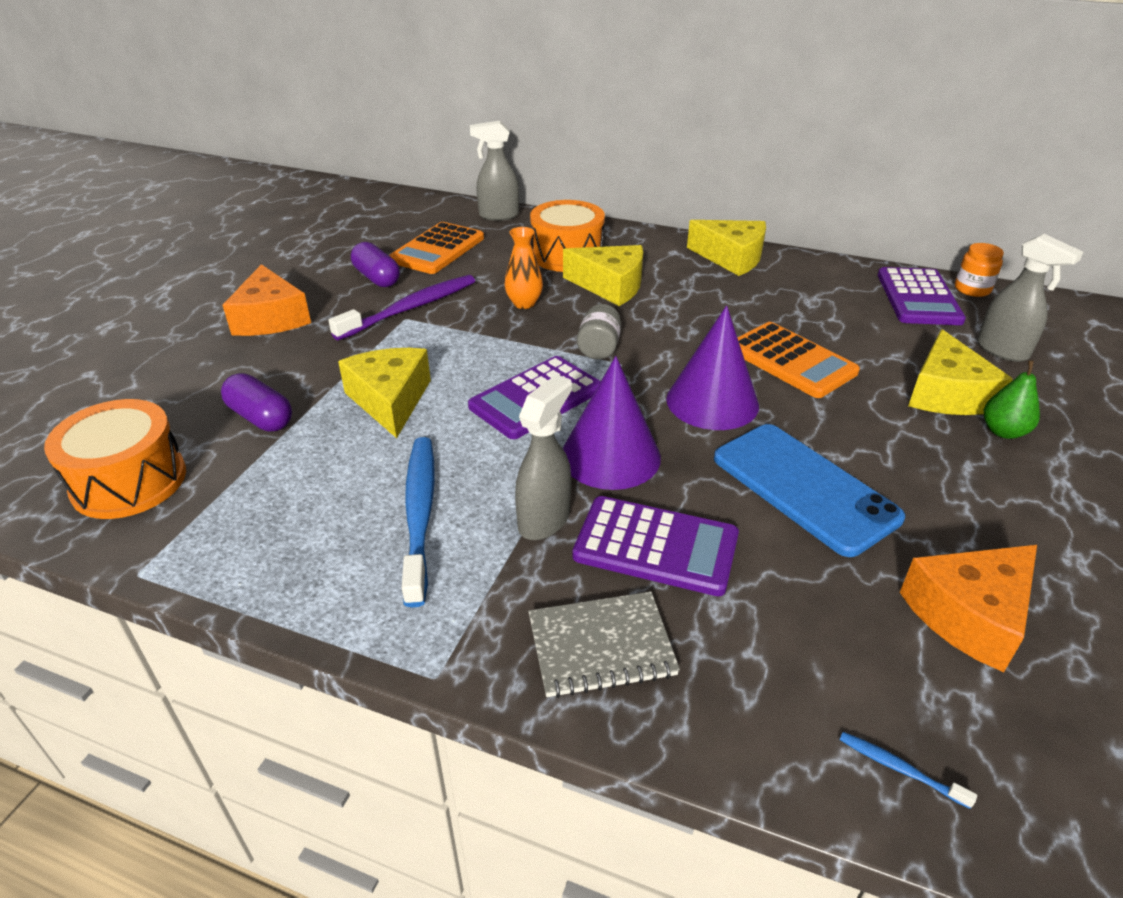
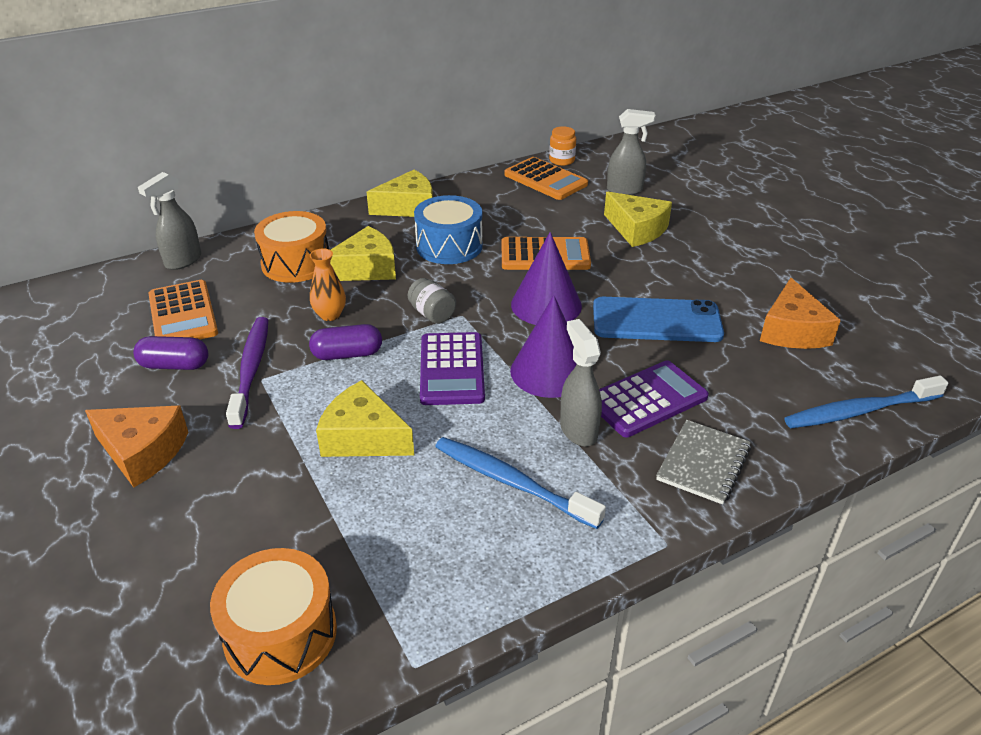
camera: 50 degrees left, 0 degrees up
purple capsule [221,373,292,432] -> purple capsule moved to [309,324,382,360]
blue toothbrush [839,732,977,809] -> blue toothbrush [784,375,948,428], size x2.39
purple calculator [878,267,966,325] -> orange calculator [504,157,588,200]
green pear [984,360,1040,439] -> none
none -> blue drum [414,195,483,264]

